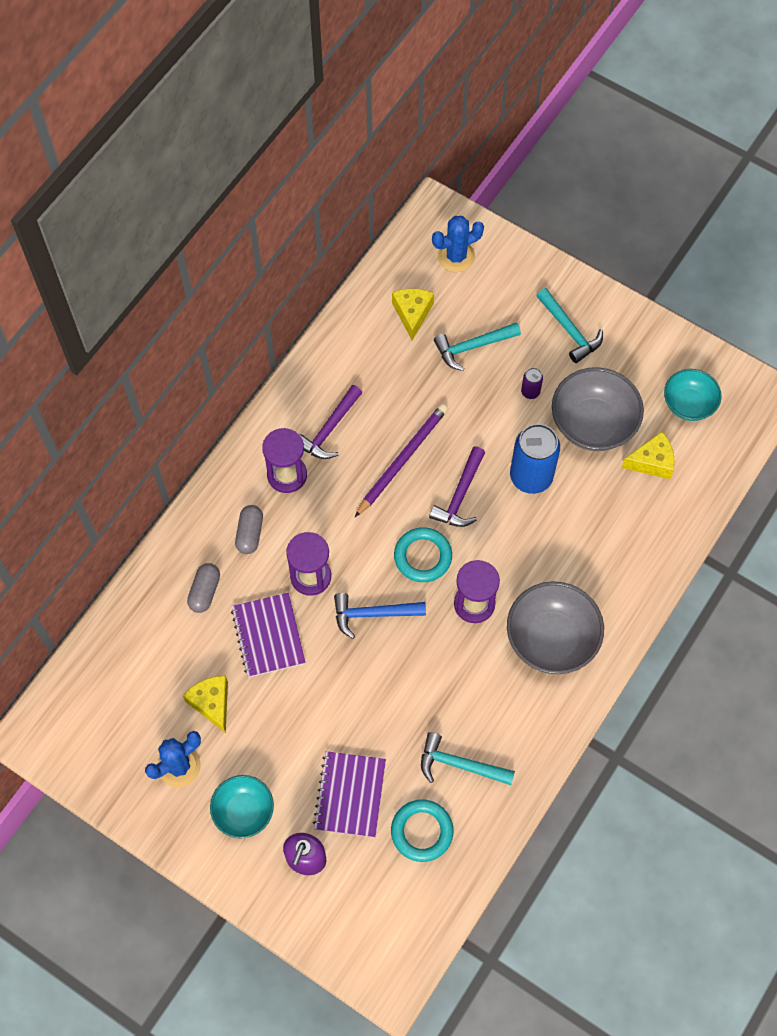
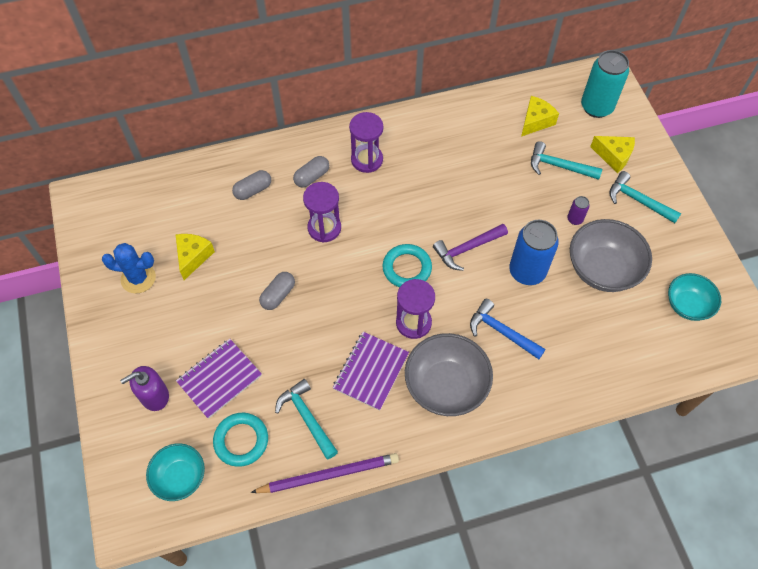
camera: 40 degrees right, 5 degrees down
turquoise bowl [210,775,274,838] -> turquoise bowl moved to [146,443,205,501]
purple notebook [231,593,306,677] -> purple notebook moved to [333,332,409,411]
purple hammer [299,385,363,459] -> none
blue hammer [334,593,426,639] -> blue hammer moved to [470,299,546,359]
purple pencil [355,404,448,517] -> purple pencil moved to [250,453,399,493]
blue cactus [432,216,484,272] -> turquoise can [581,50,629,118]
turquoise hammer [537,288,603,363] -> turquoise hammer turned 120 degrees clockwise [609,171,681,223]
yellow cheese [622,431,675,479] -> yellow cheese moved to [590,136,635,173]
none -> grey capsule [259,272,295,310]

